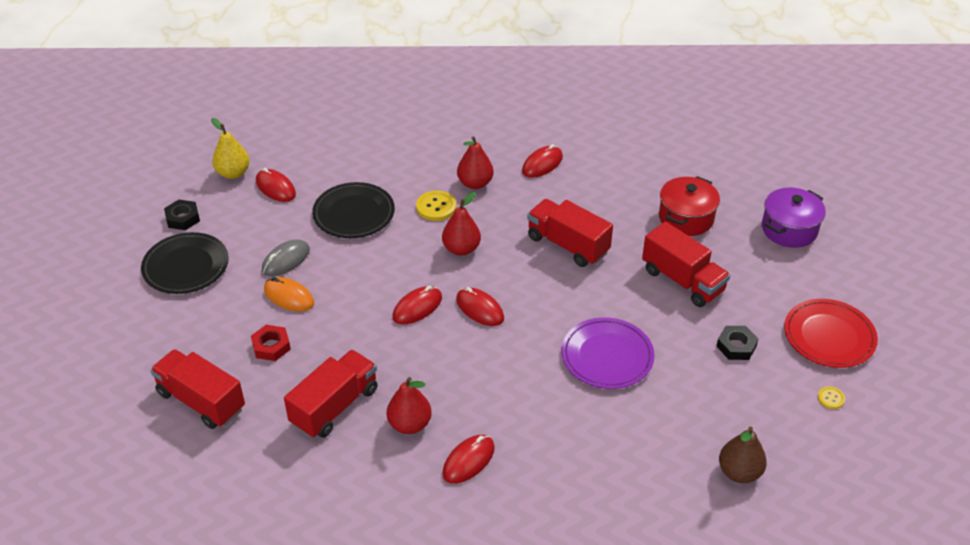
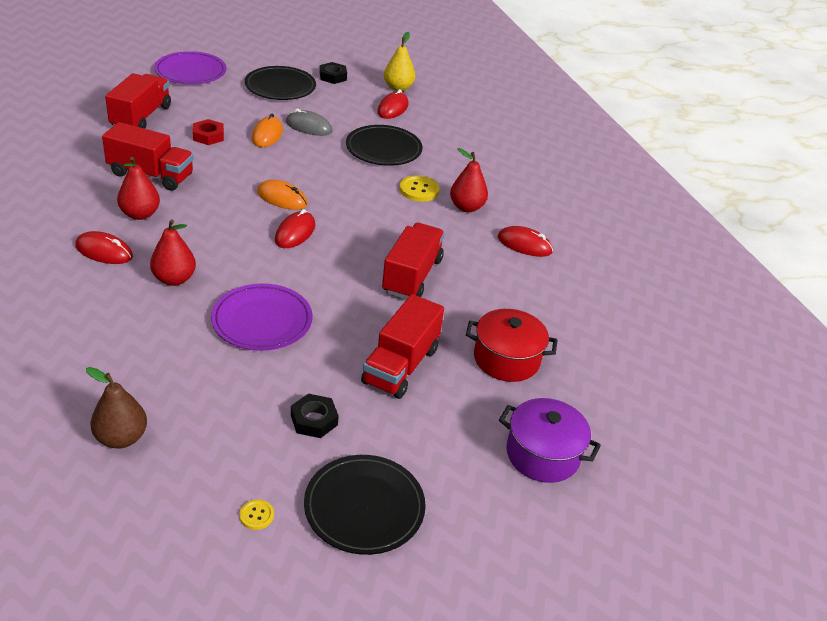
camera: 65 degrees right, 5 degrees down
red mouse [392,286,442,324] -> orange mouse [257,180,308,210]
red pear [442,192,481,256] -> red pear moved to [150,219,196,286]
red plate [784,299,878,368] -> black plate [304,455,426,555]
none -> purple plate [154,51,227,85]

